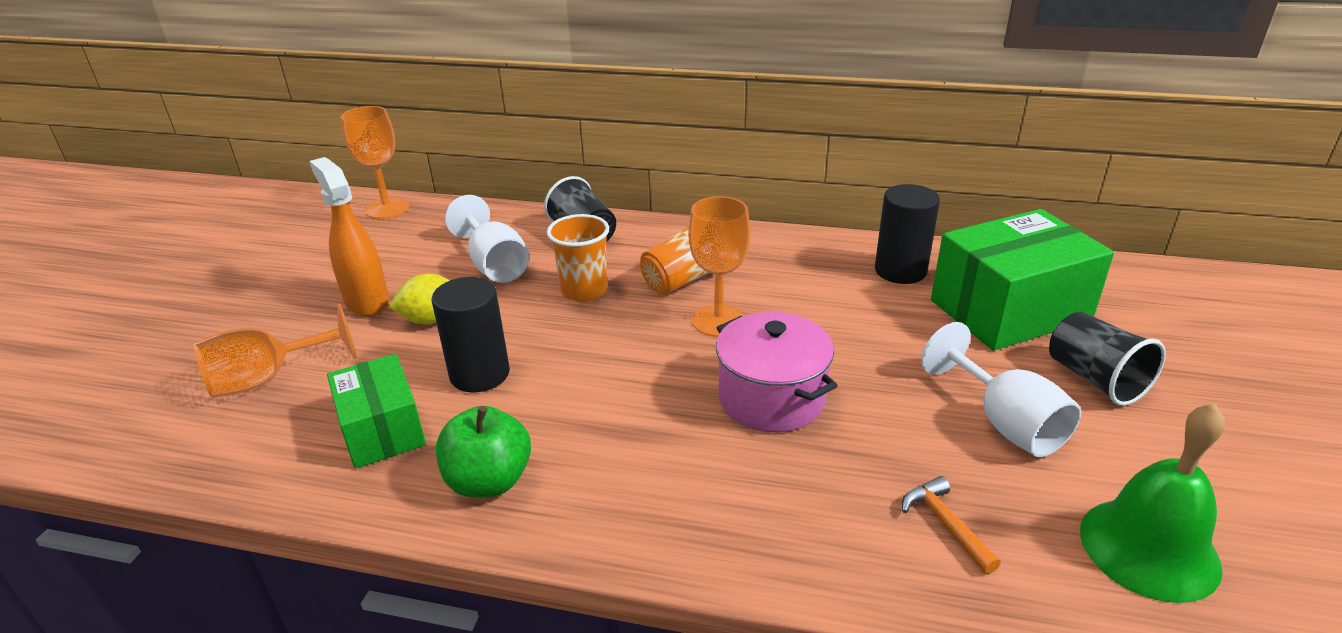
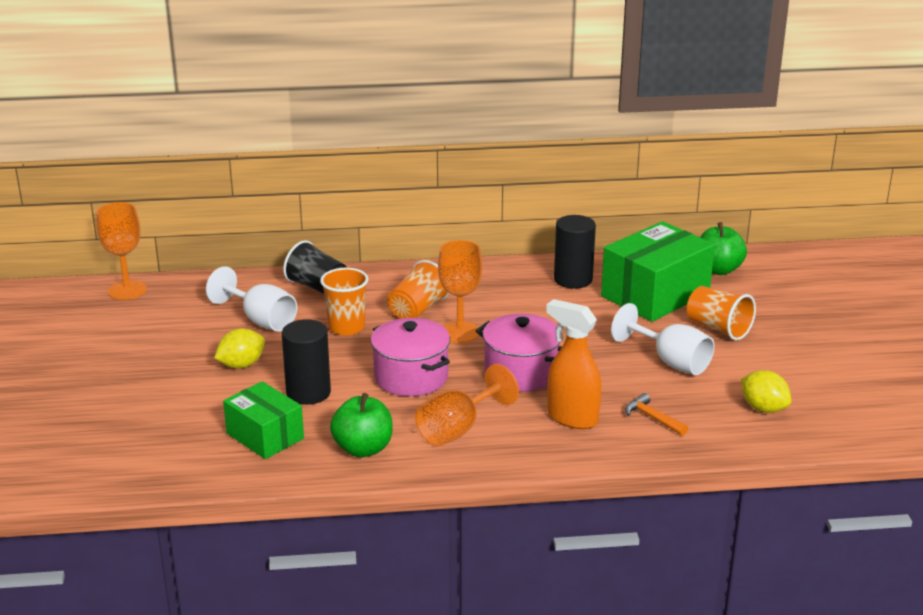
camera: 20 degrees left, 5 degrees down
orange goblet [194,304,357,398] -> orange goblet moved to [415,364,519,446]
orange spray bottle [309,157,389,316] -> orange spray bottle moved to [546,299,601,429]
black cup [1049,312,1166,406] -> orange cup [687,286,756,341]
green bell [1080,403,1225,603] -> yellow lemon [741,370,791,413]
none -> pink pot [370,318,450,396]
none -> green apple [700,222,747,275]

